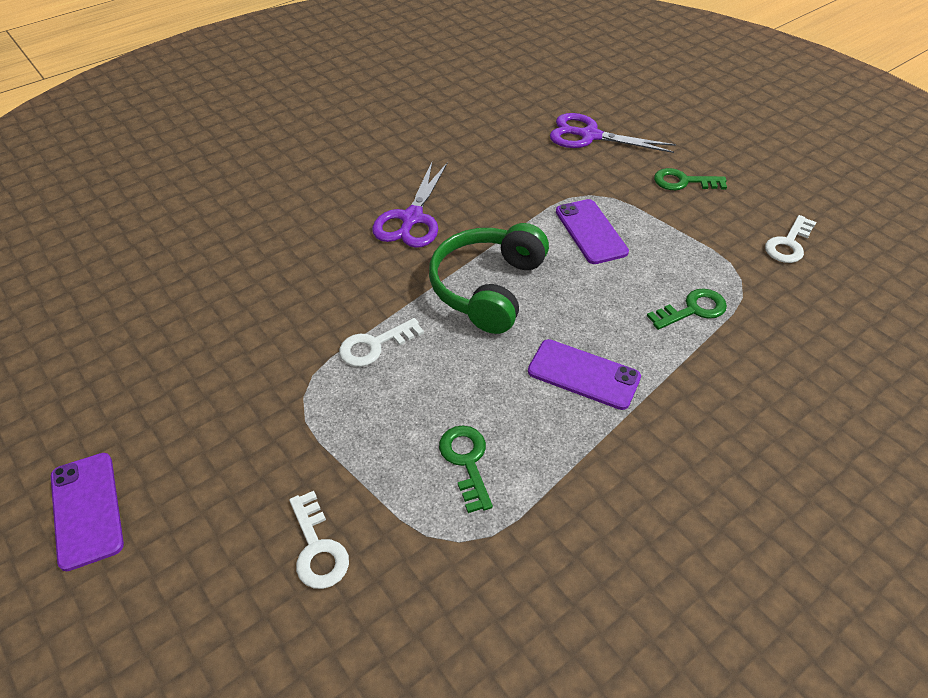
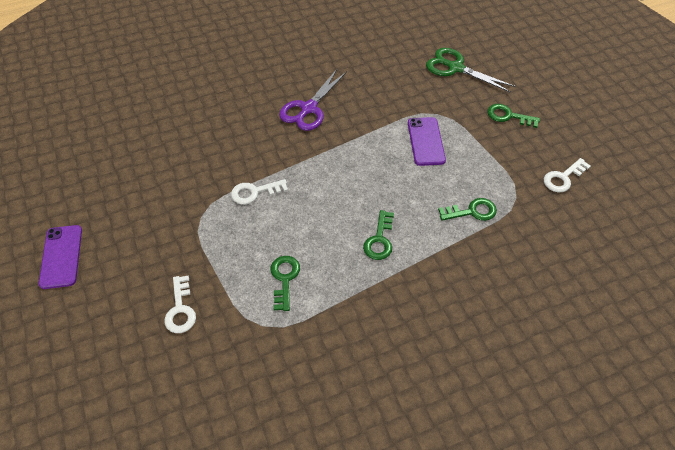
camera: 15 degrees right, 5 degrees up
green headphones [429,223,549,334] -> none
purple phone [528,339,641,410] -> green key [363,210,394,260]
purple scissors [550,113,676,153] -> green scissors [426,48,515,93]

